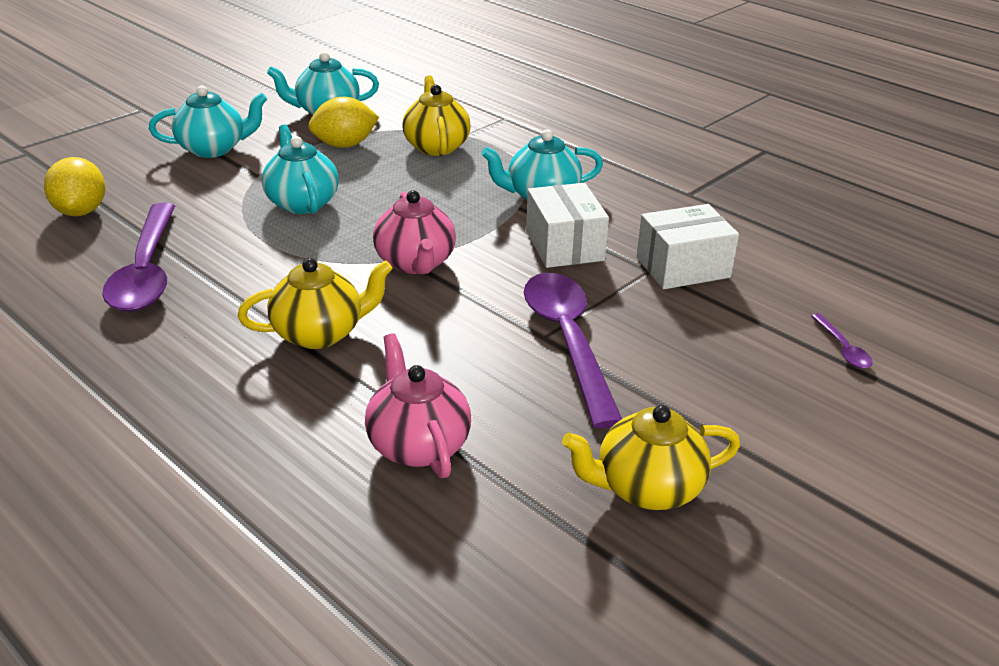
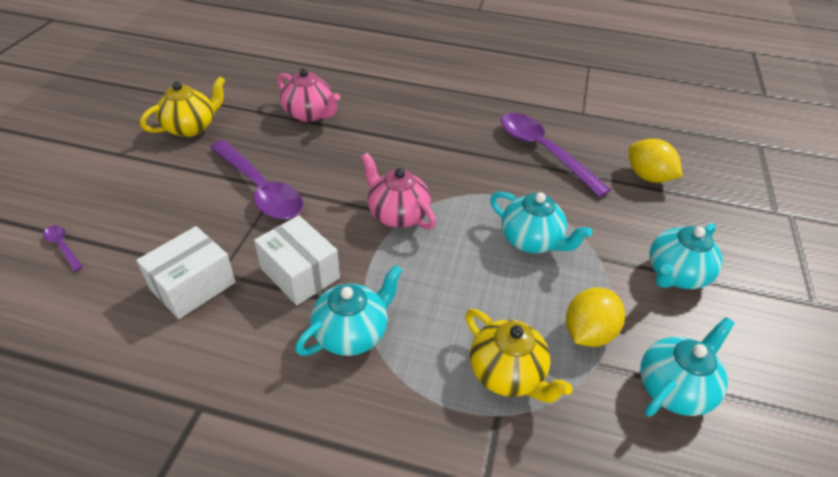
camera: 150 degrees right, 10 degrees up
yellow teapot [238,258,393,349] -> none

